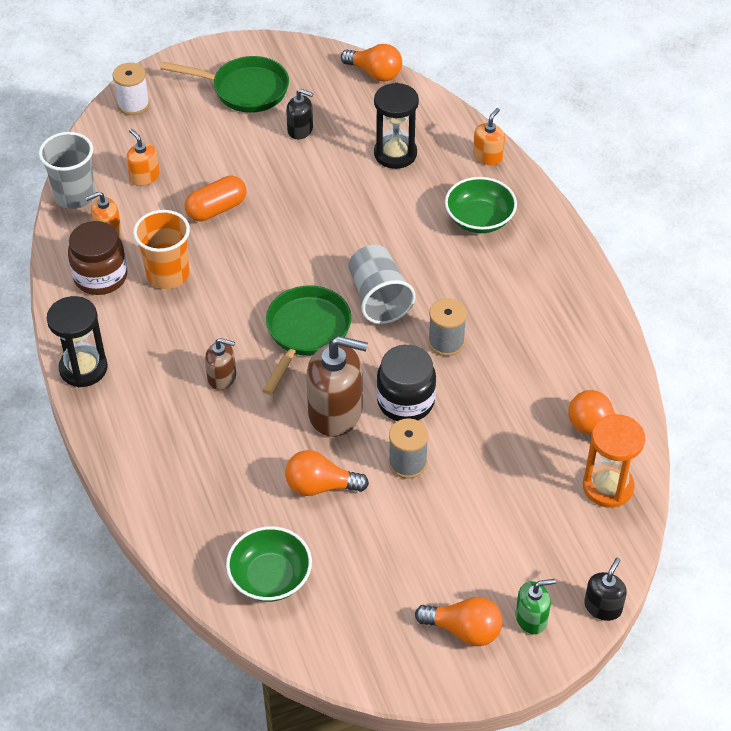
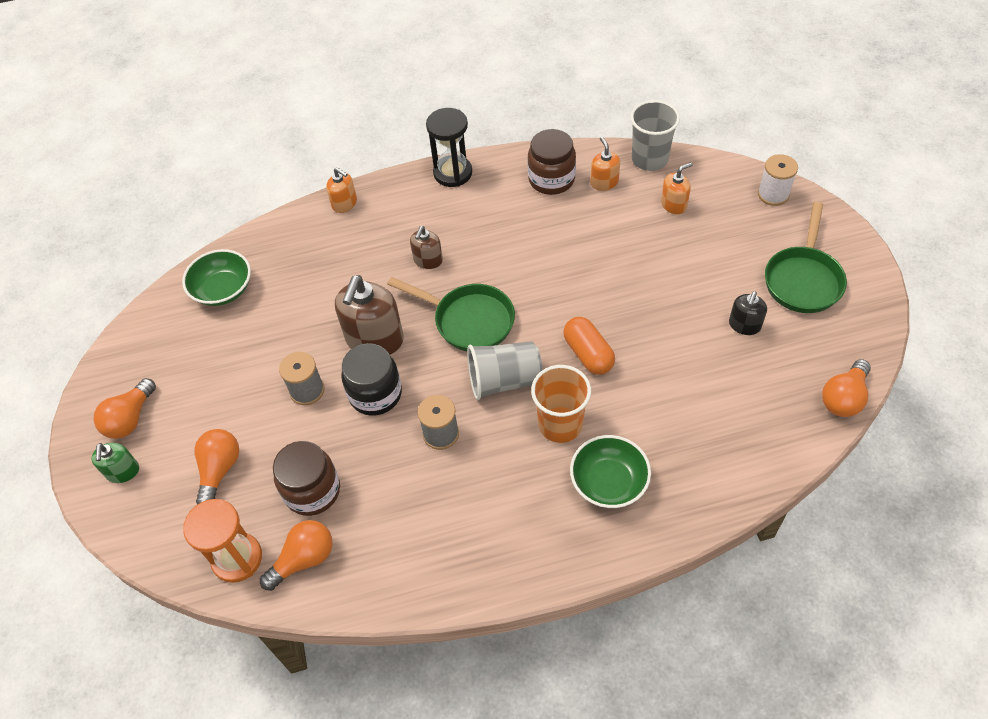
camera: 100 degrees right, 5 degrees up
orange cup [133,210,190,289] -> orange cup moved to [531,365,591,443]
orange capsule [185,175,246,221] -> orange capsule moved to [563,317,615,375]
orange light bulb [285,450,369,496] -> orange light bulb moved to [194,429,239,504]
black hourglass [374,83,419,169] -> none
orange soap dispenser [473,108,505,165] -> orange soap dispenser moved to [326,167,357,213]
black soap dispenser [584,558,627,621] -> none
none -> brown jar [273,441,340,516]

